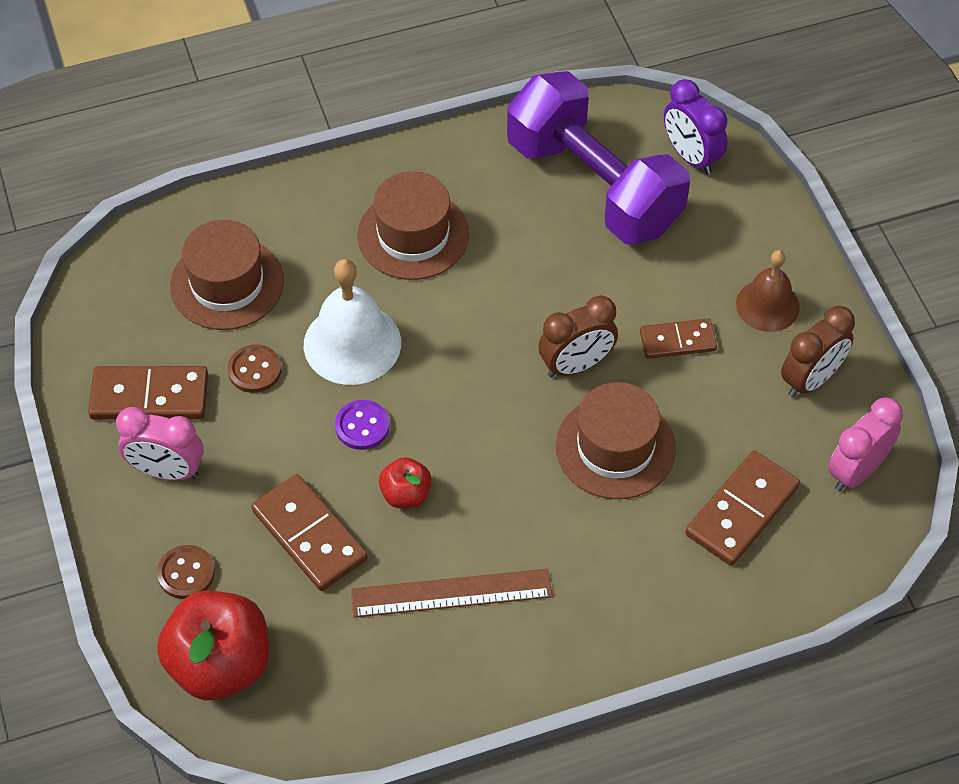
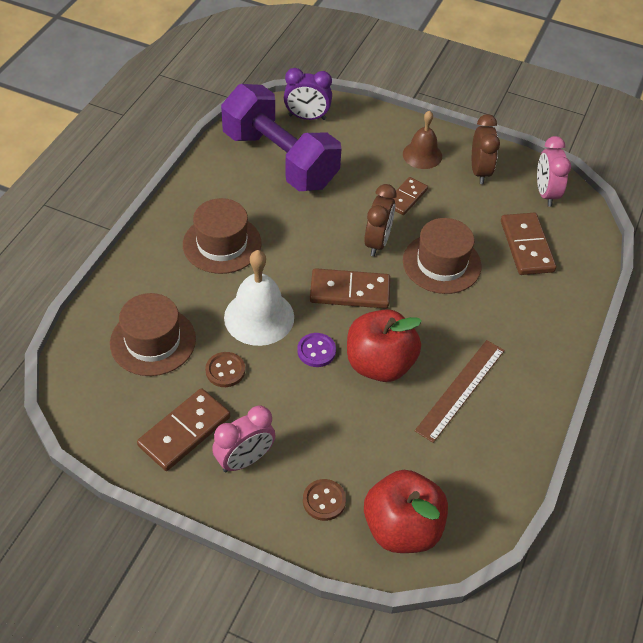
camera: 50 degrees left, 5 degrees down
brown domino [251,474,368,591] -> brown domino moved to [310,268,390,309]
red apple [379,457,431,508] -> red apple [347,309,422,382], size x1.99
purple dumbbell [507,71,690,244] -> purple dumbbell turned 45 degrees clockwise [221,84,341,191]

